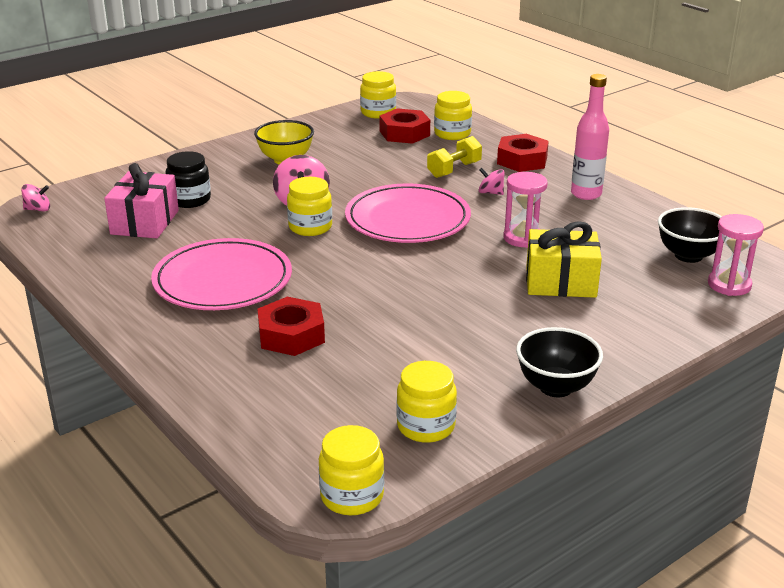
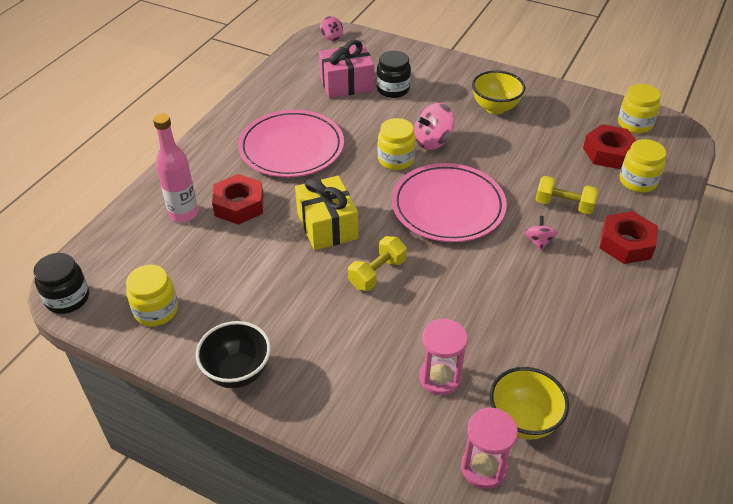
camera: 65 degrees right, 15 degrees up
yellow jar [319,425,384,515] -> black jar [33,253,89,314]
pink hourglass [503,172,548,248] -> pink hourglass moved to [419,318,468,395]
yellow gift [526,221,602,298] -> yellow gift moved to [295,176,358,250]
pink bottle [571,74,609,200] -> pink bottle moved to [153,114,198,222]
black bowl [658,207,722,263] -> yellow bowl [490,367,569,440]
none -> yellow dumbbell [348,236,407,291]

